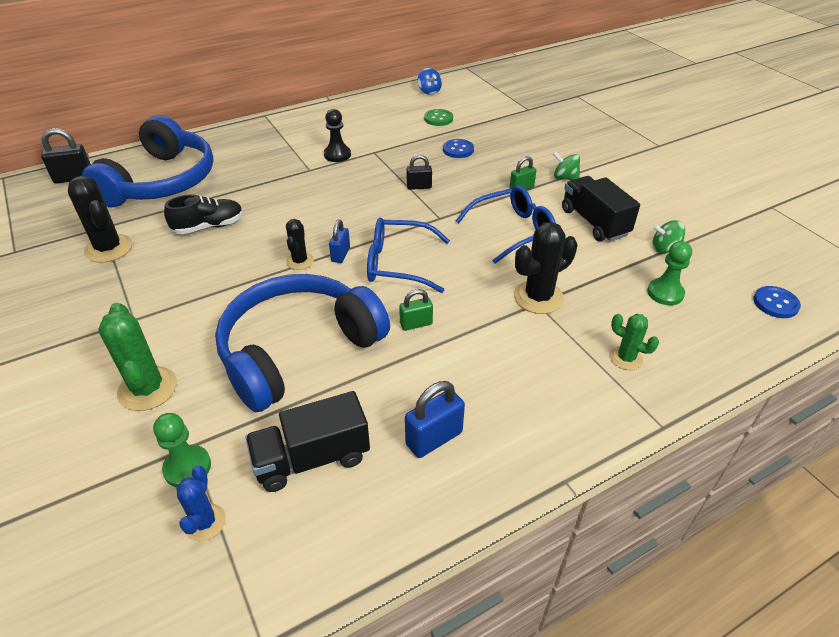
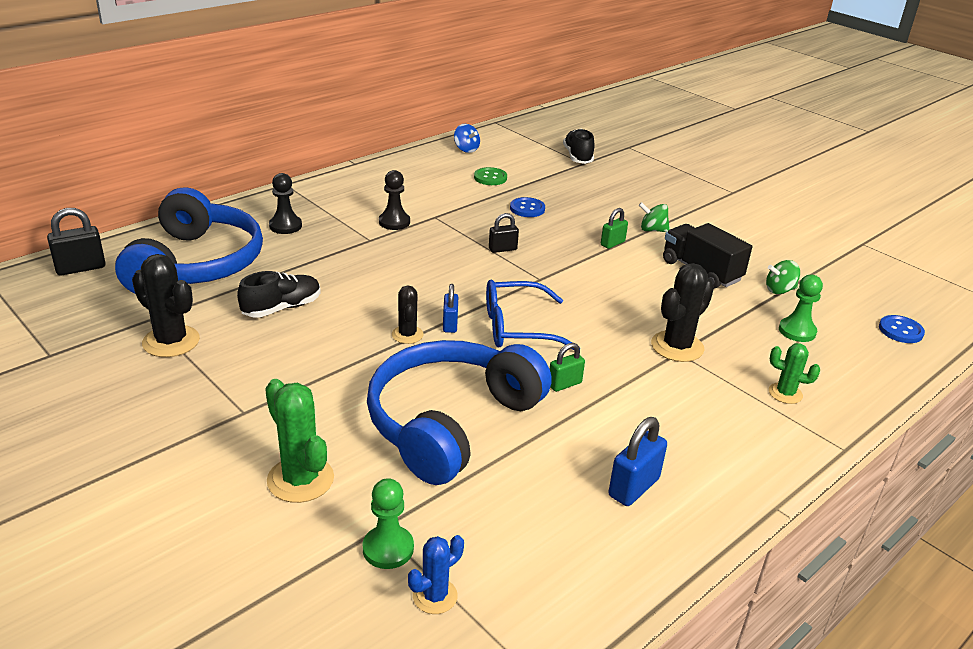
camera: 15 degrees left, 10 degrees down
blue cactus [176,466,226,541] -> blue cactus turned 60 degrees clockwise [408,535,464,614]
black truck [245,391,370,492] -> none
blue glasses [456,185,556,264] -> none
none -> black pawn [269,173,302,234]
none -> black shoe [563,129,594,164]

